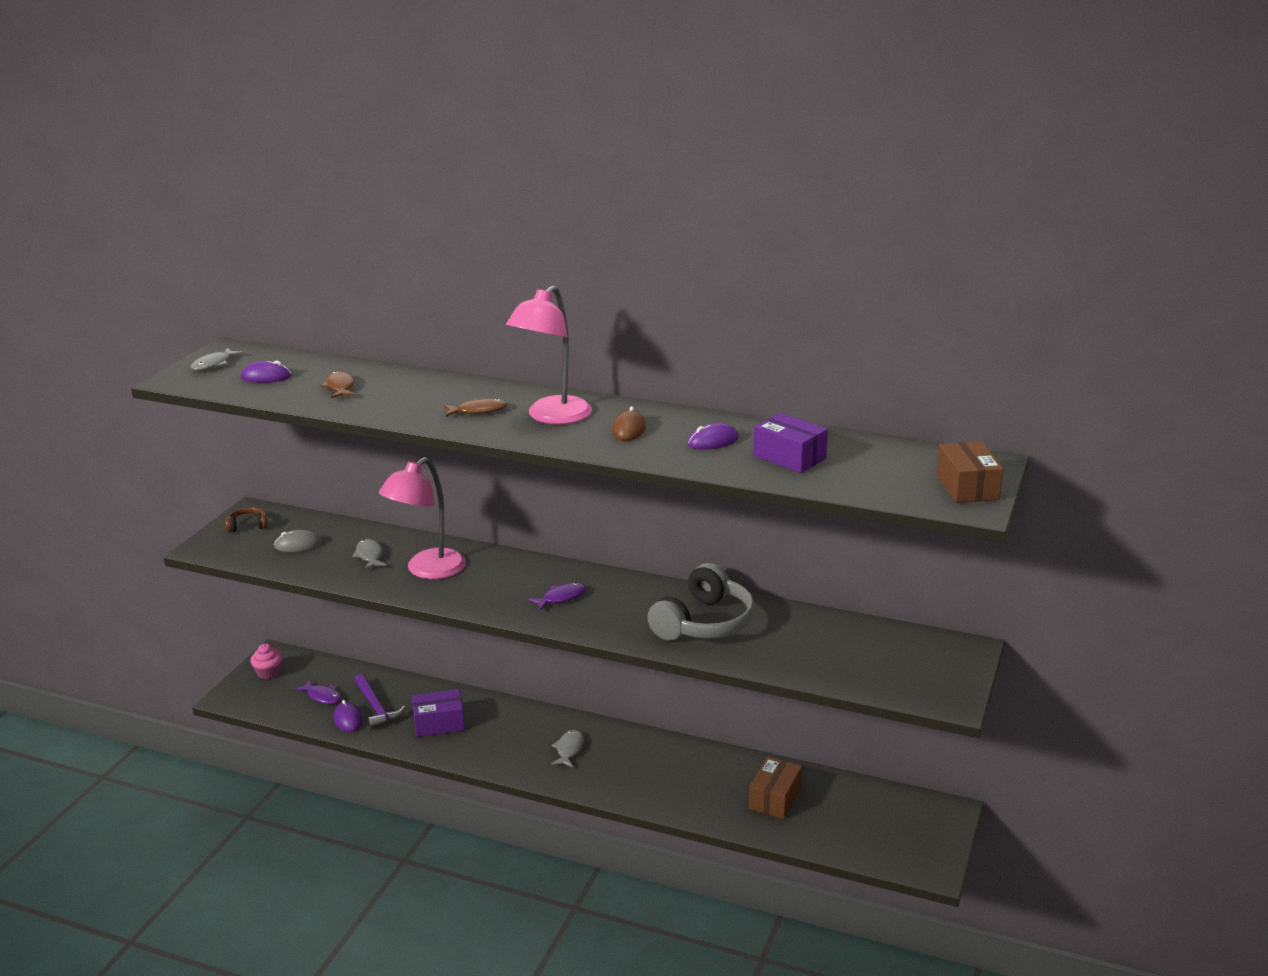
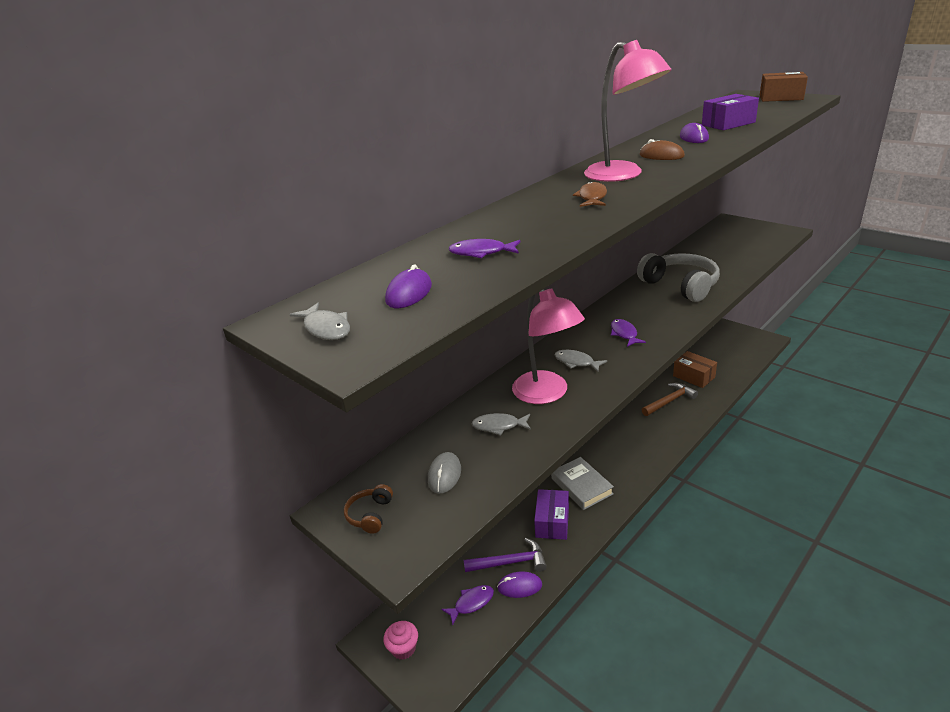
camera: 65 degrees left, 5 degrees up
brown fish [321,371,356,398] -> purple fish [448,239,520,258]
grey fish [551,730,584,767] -> grey fish moved to [555,350,607,372]
none -> grey book [551,457,614,510]
none -> brown hammer [642,383,698,416]

